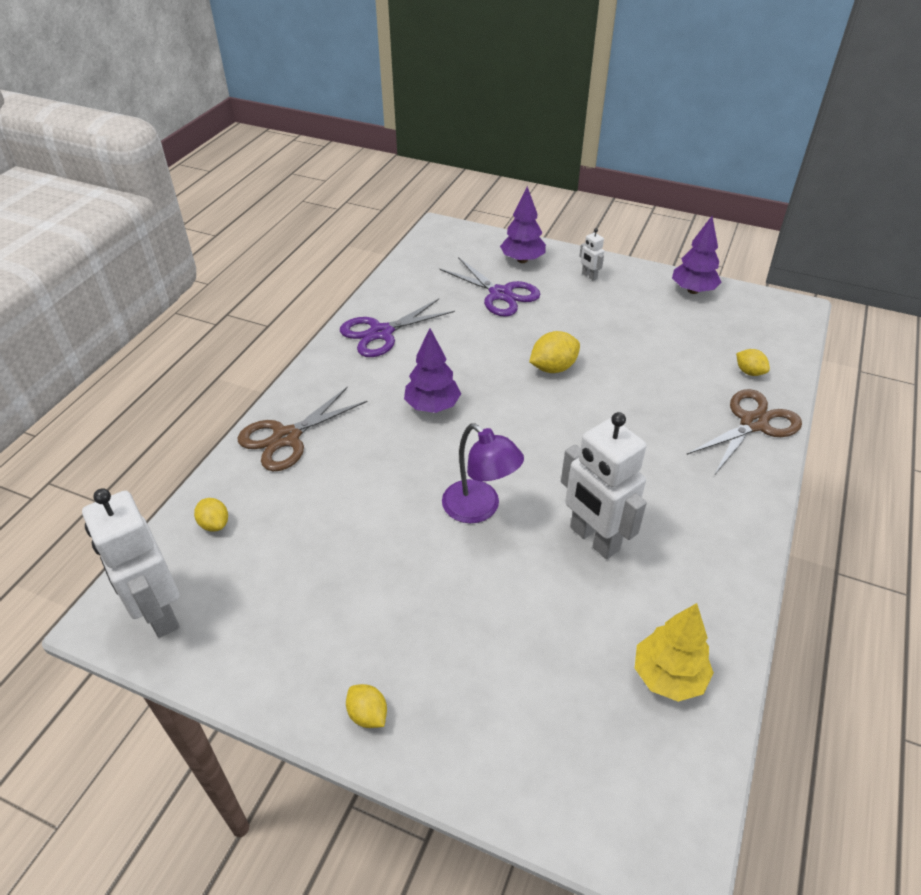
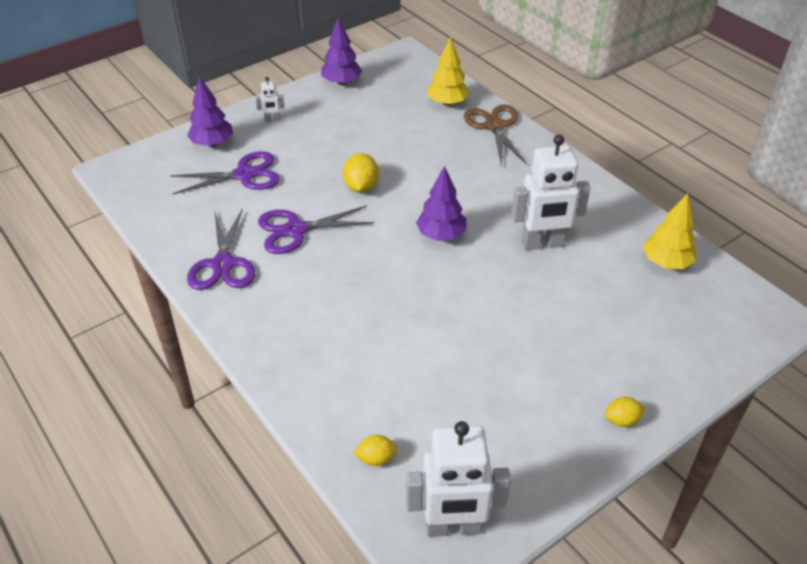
camera: 60 degrees left, 0 degrees up
brown scissors [238,386,368,471] -> none
purple tree [404,328,461,413] -> purple tree moved to [416,166,467,241]
purple lamp [442,424,524,523] -> none
yellow lemon [736,349,770,376] -> yellow tree [427,37,470,106]
none -> purple scissors [258,205,374,254]

